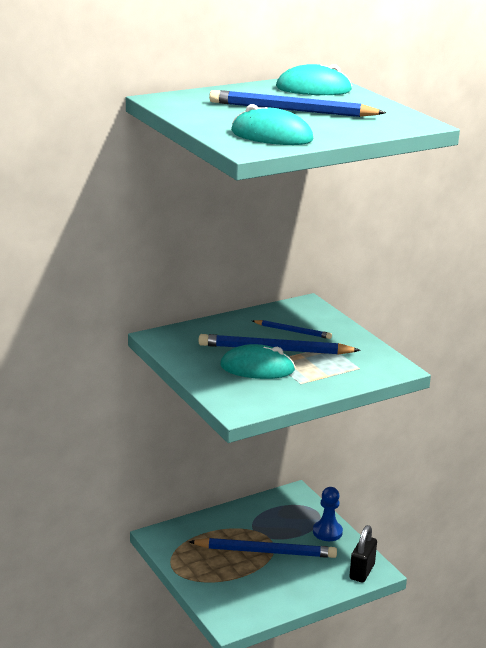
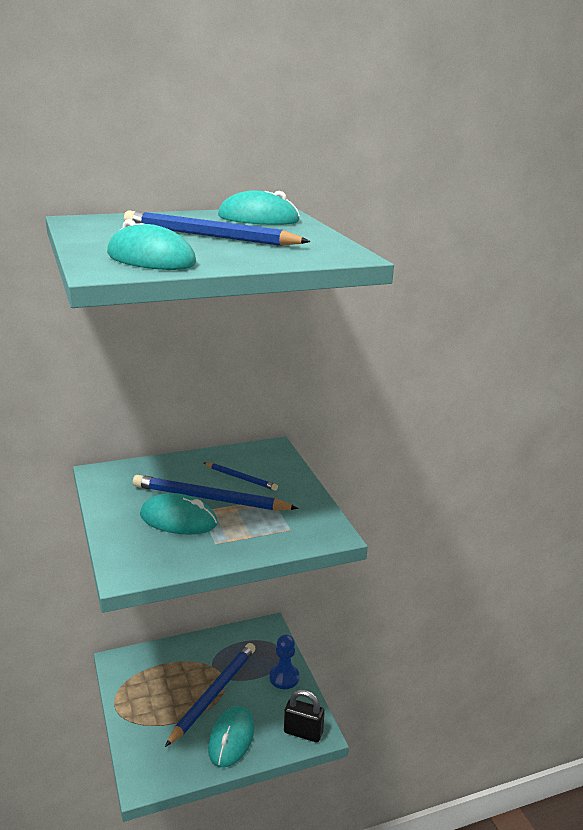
camera: 10 degrees right, 0 degrees up
blue pencil [189,538,337,558] -> blue pencil turned 75 degrees counterclockwise [165,643,255,747]
black padlock [349,525,377,582] -> black padlock turned 75 degrees clockwise [284,689,325,742]
none -> turquoise mouse [208,706,254,767]

